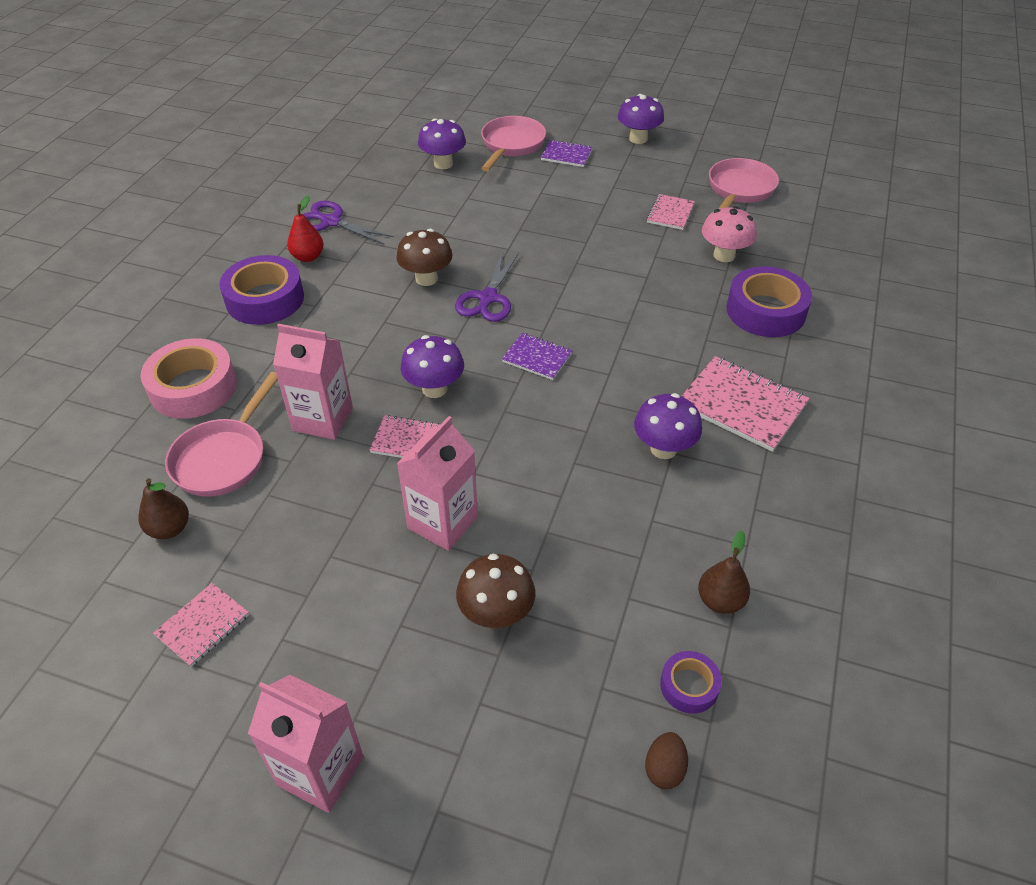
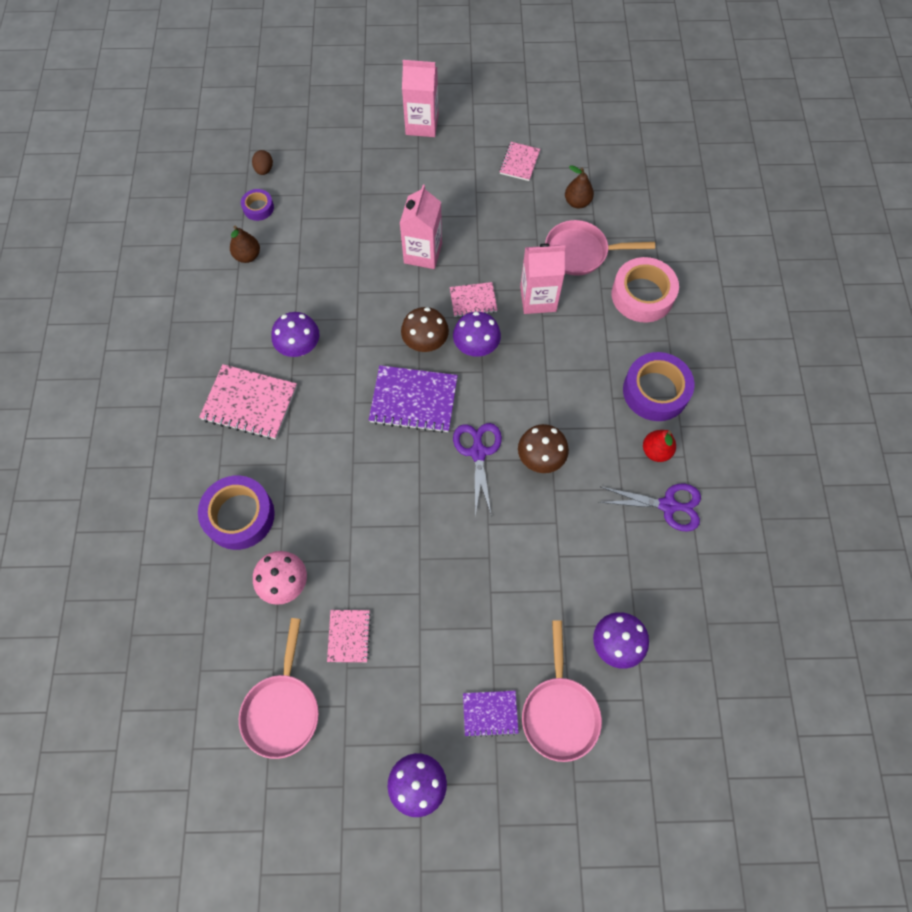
camera: 160 degrees right, 20 degrees up
pink pan [165,372,278,497] -> pink pan turned 90 degrees counterclockwise [545,220,655,276]
brown mushroom [456,554,535,628] -> brown mushroom moved to [401,307,449,352]
purple notebook [502,333,573,380] -> purple notebook [369,365,458,433], size x1.75

